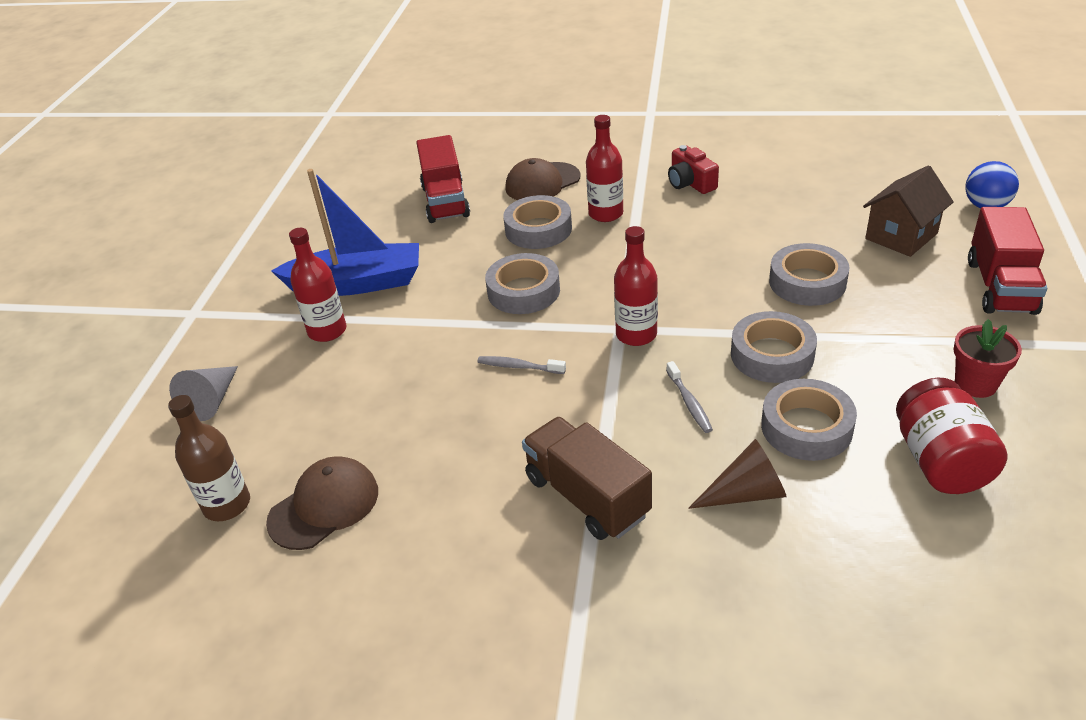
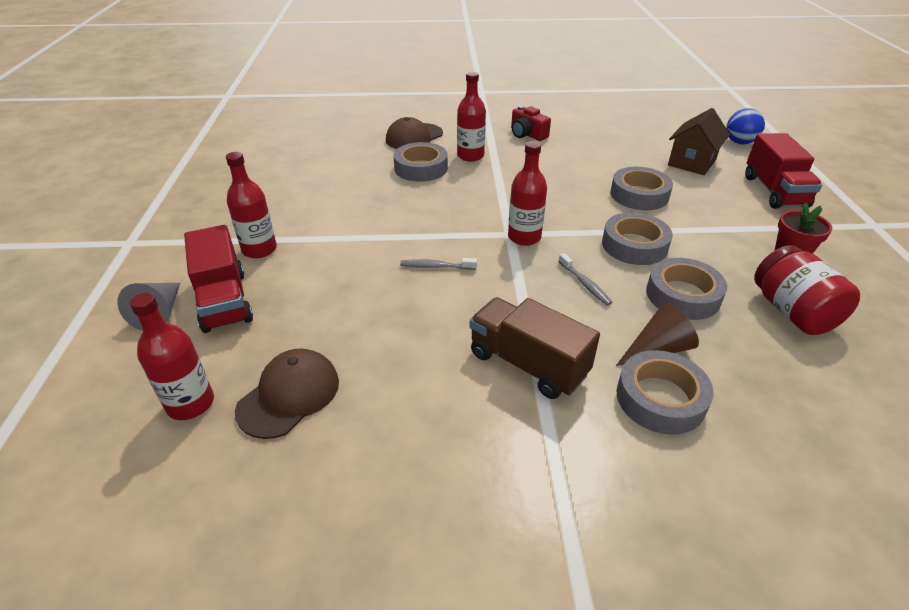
camera: 15 degrees left, 0 degrees up
brown bottle [168,395,250,521] -> red bottle [130,293,214,420]
blue boat [271,169,419,296] -> none
red truck [416,135,470,223] -> red truck moved to [184,225,253,333]
grey tape [485,253,560,314] -> grey tape moved to [617,350,714,434]

